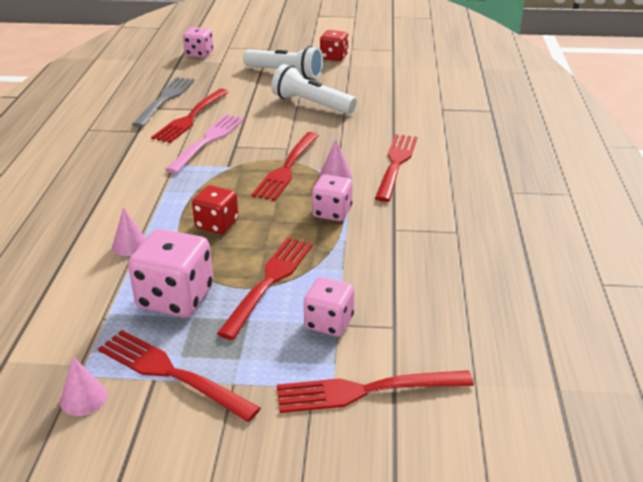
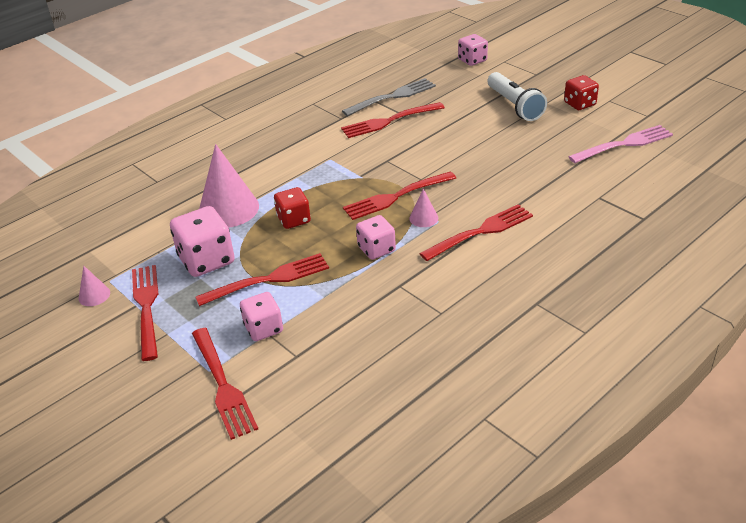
camera: 45 degrees right, 5 degrees up
pink cone [112,207,146,256] -> pink cone [199,144,259,228], size x2.16
pink fork [165,114,245,173] -> pink fork moved to [568,125,673,163]
white flashlight [271,64,357,114] -> none
red fork [277,370,474,413] -> red fork turned 150 degrees counterclockwise [192,328,258,440]

